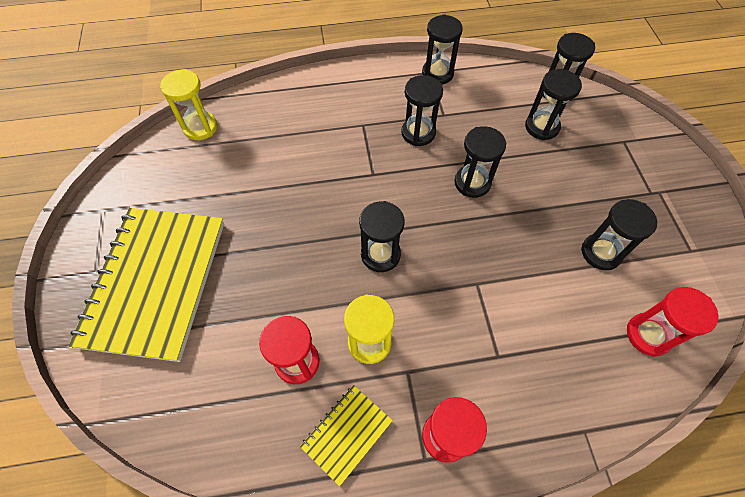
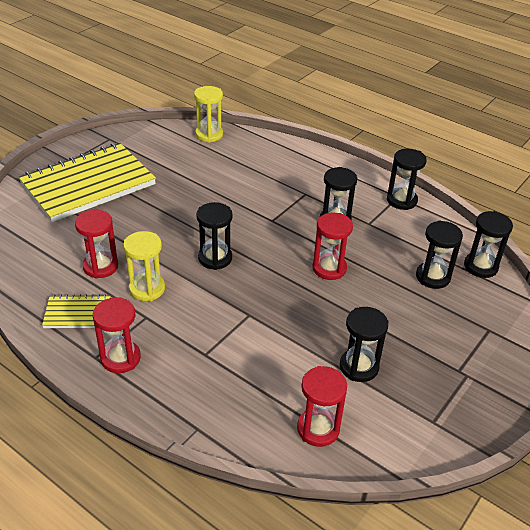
camera: 45 degrees right, 20 degrees down
black hourglass [454,126,507,198] -> red hourglass [312,213,353,280]

